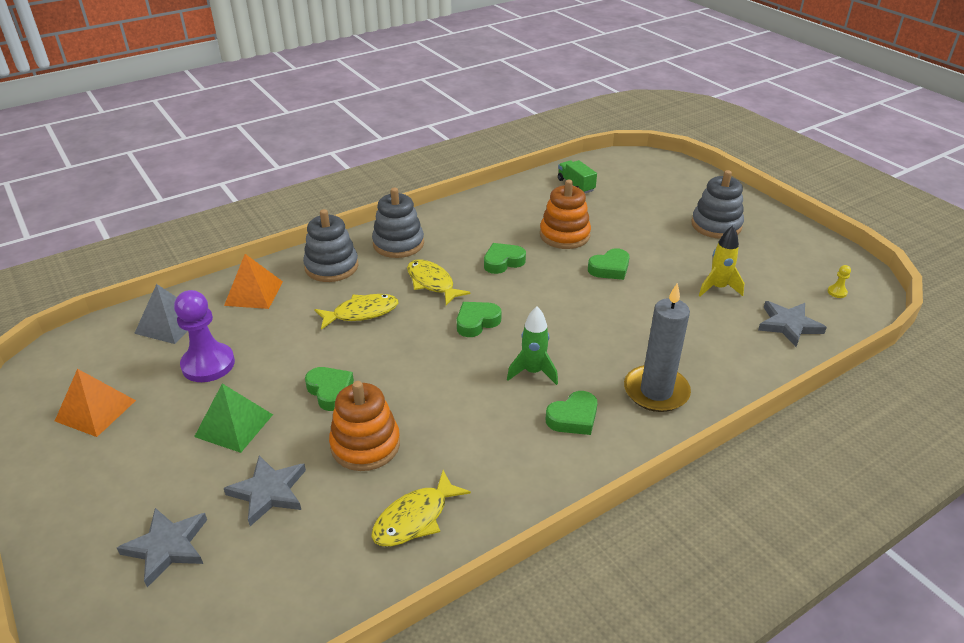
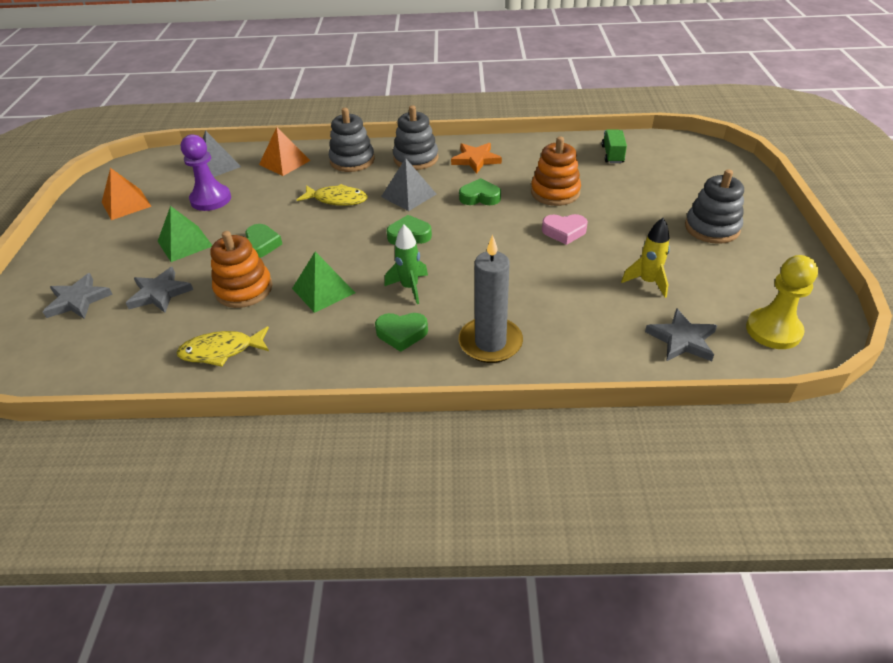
camera: 35 degrees right, 5 degrees up
yellow fish [407,259,471,305] -> grey pyramid [381,158,436,211]
green heart [588,248,630,280] -> pink heart [542,214,588,245]
yellow pawn [828,265,851,298] -> yellow pawn [746,255,818,349], size x2.48
none -> green pyramid [292,252,355,313]
none -> orange star [451,143,502,173]

